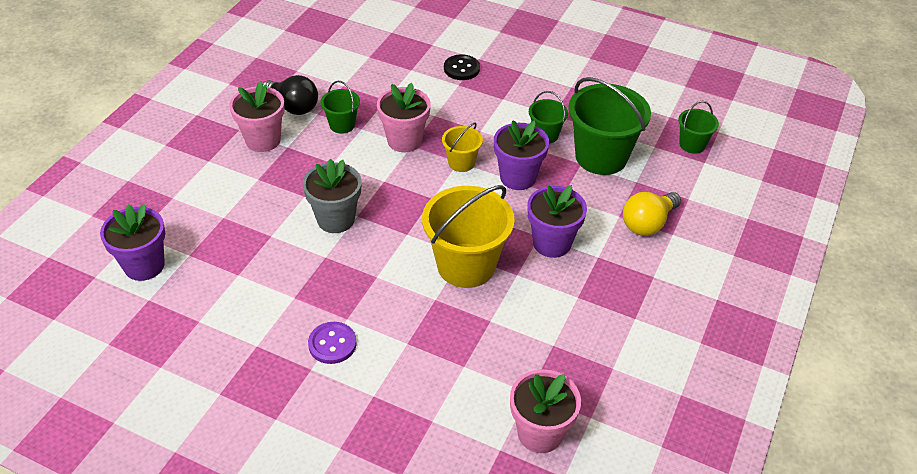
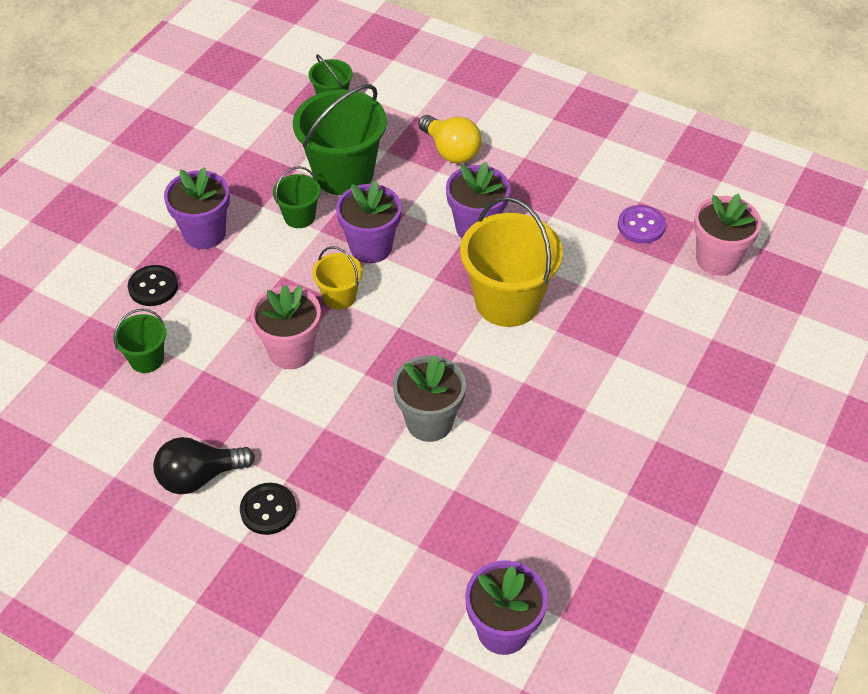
camera: 85 degrees left, 5 degrees up
pink flower pot [229,81,285,152] -> black button [240,483,296,535]
black light bulb [263,75,318,115] -> black light bulb turned 150 degrees counterclockwise [153,437,255,494]
purple button [308,322,357,364] -> purple button moved to [618,205,666,244]
green bucket [320,81,360,134] -> green bucket moved to [113,309,166,373]
none -> purple flower pot [164,167,230,249]

